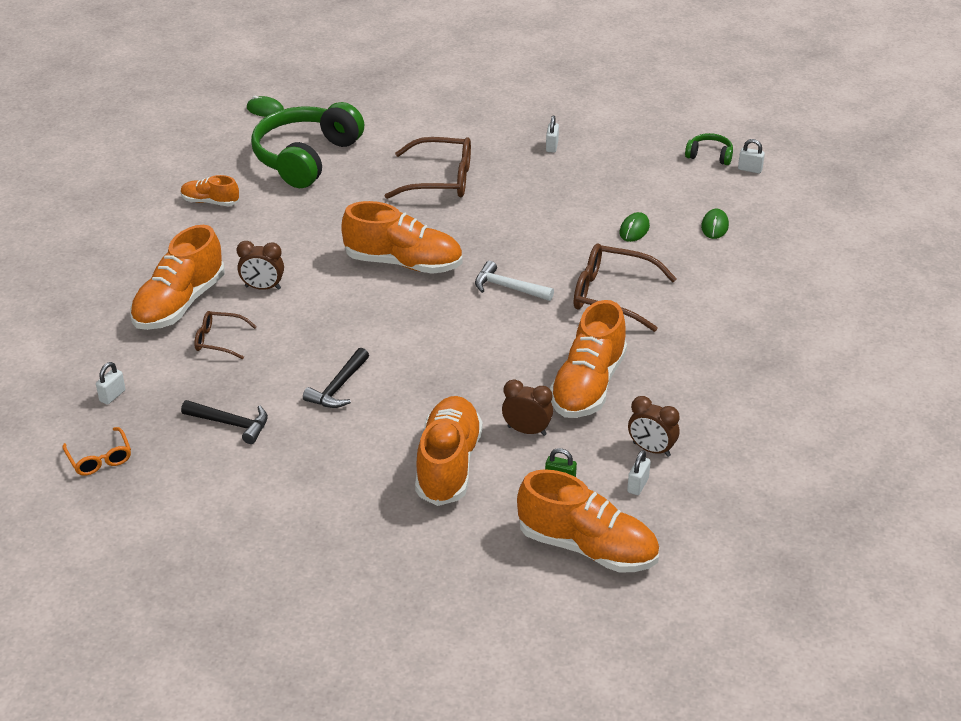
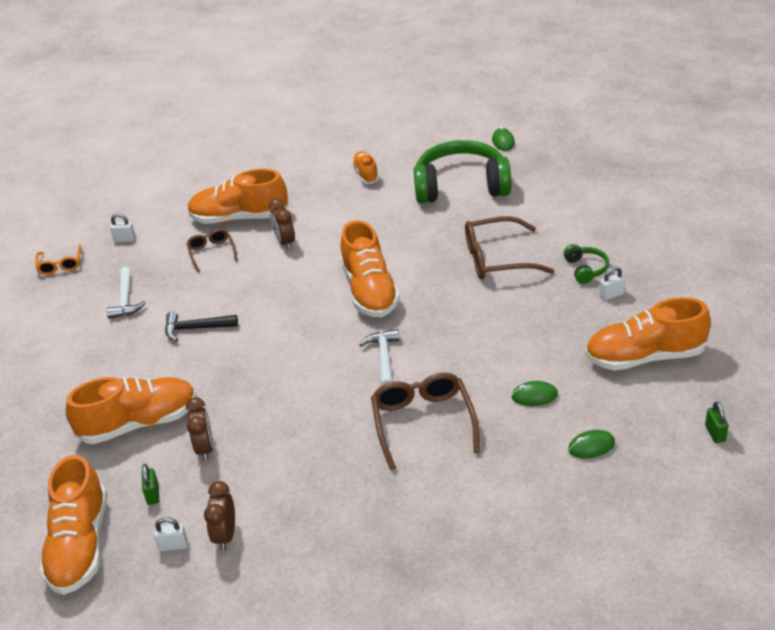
camera: 65 degrees right, 0 degrees up
orange glasses [62,427,131,476] -> orange glasses turned 45 degrees counterclockwise [35,245,81,275]
black hammer [181,400,268,444] -> white hammer [106,267,146,319]
brown glasses [385,137,471,199] -> brown glasses turned 105 degrees clockwise [465,216,554,279]
orange shoe [549,300,627,418] -> orange shoe moved to [585,297,711,370]
green headphones [685,133,733,165] -> green headphones moved to [563,244,609,284]
white padlock [738,139,765,173] -> green padlock [705,401,728,443]

